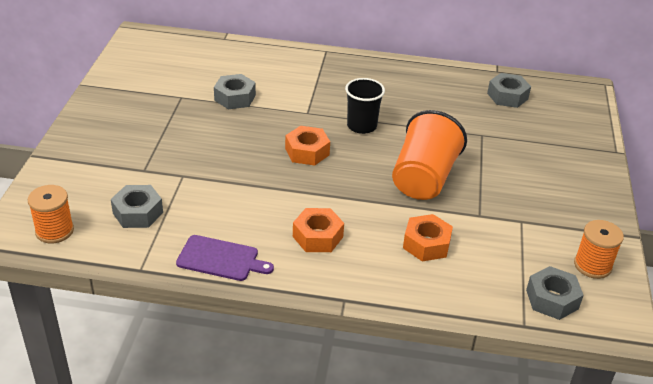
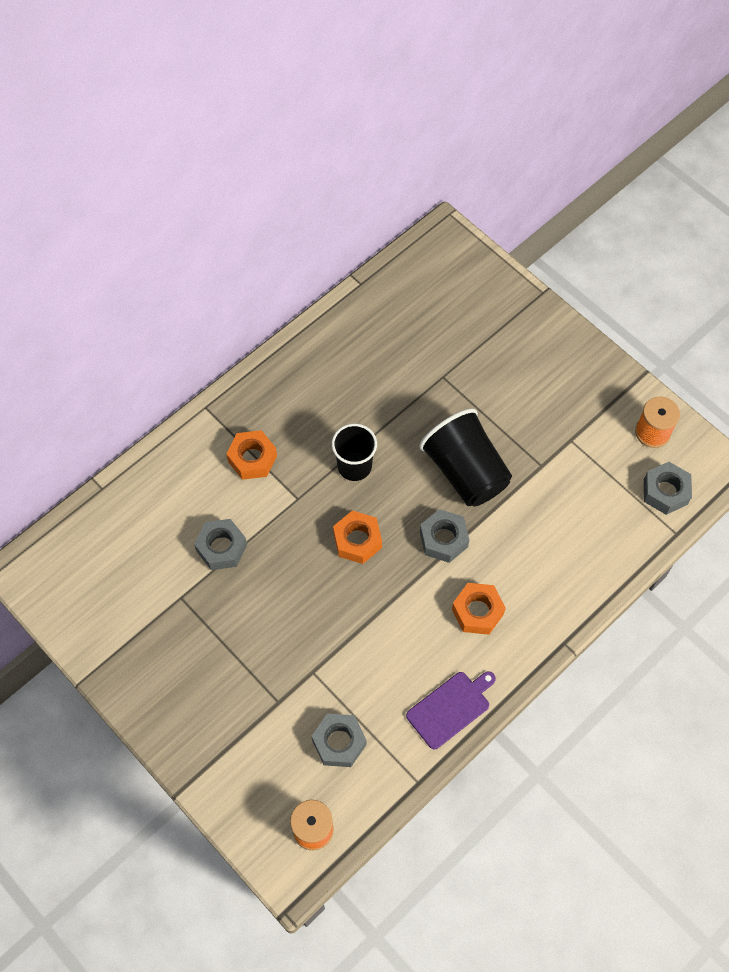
camera: 50 degrees left, 25 degrees up
orange cup [392,110,467,200] -> black cup [419,409,512,507]
orange nut [403,214,453,262] -> orange nut moved to [226,430,277,480]
grey nut [487,73,531,108] -> grey nut moved to [420,509,469,563]

